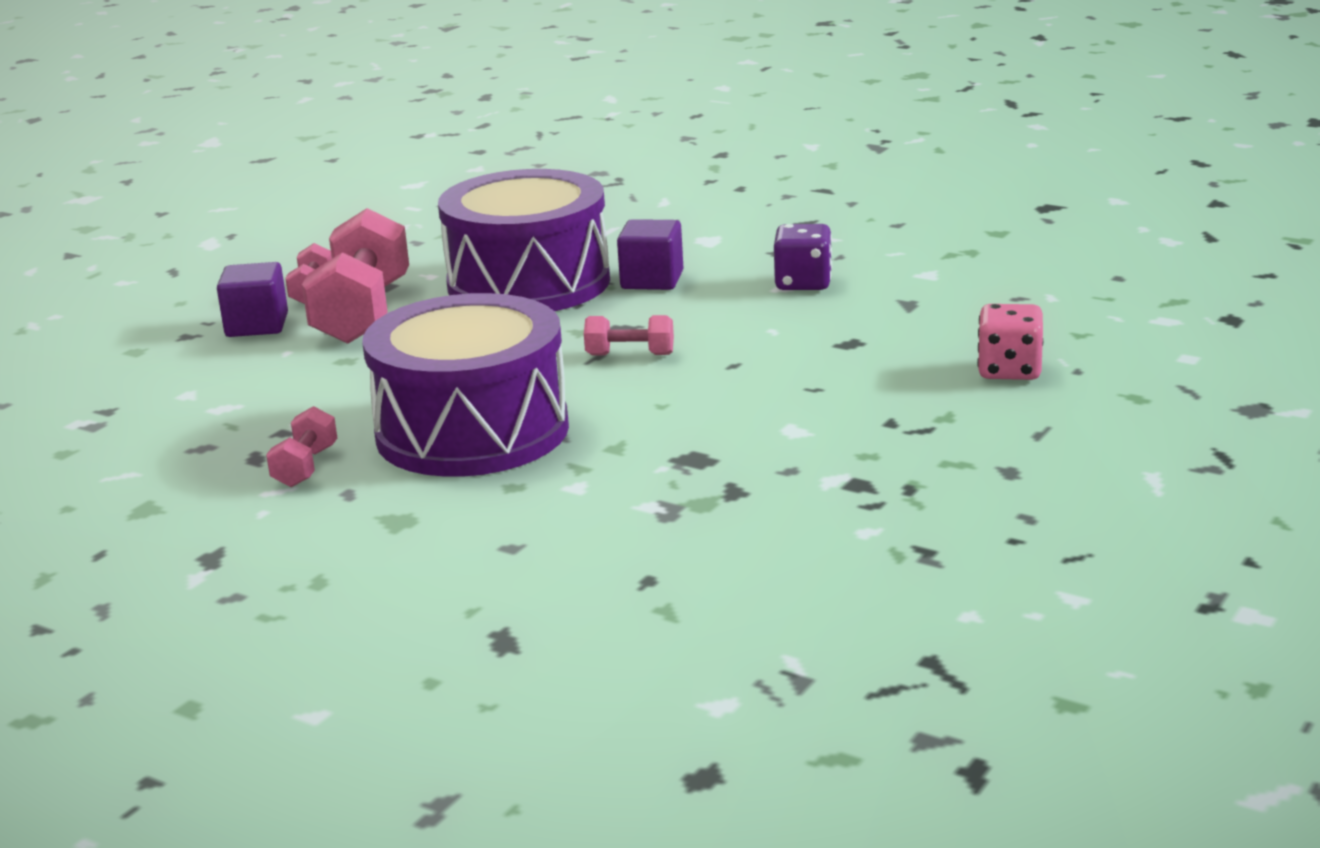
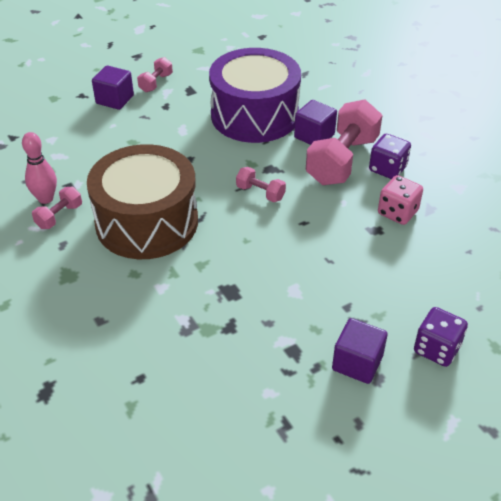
camera: 25 degrees right, 20 degrees up
pink dumbbell [302,208,409,344] -> pink dumbbell moved to [306,99,383,185]
purple drum [362,293,569,477] -> brown drum [87,144,198,259]
pink dice [977,304,1043,380] -> pink dice moved to [378,175,423,225]
none -> pink bowling pin [22,132,57,204]
none -> purple cube [332,318,388,384]
none -> purple dice [414,307,468,367]

